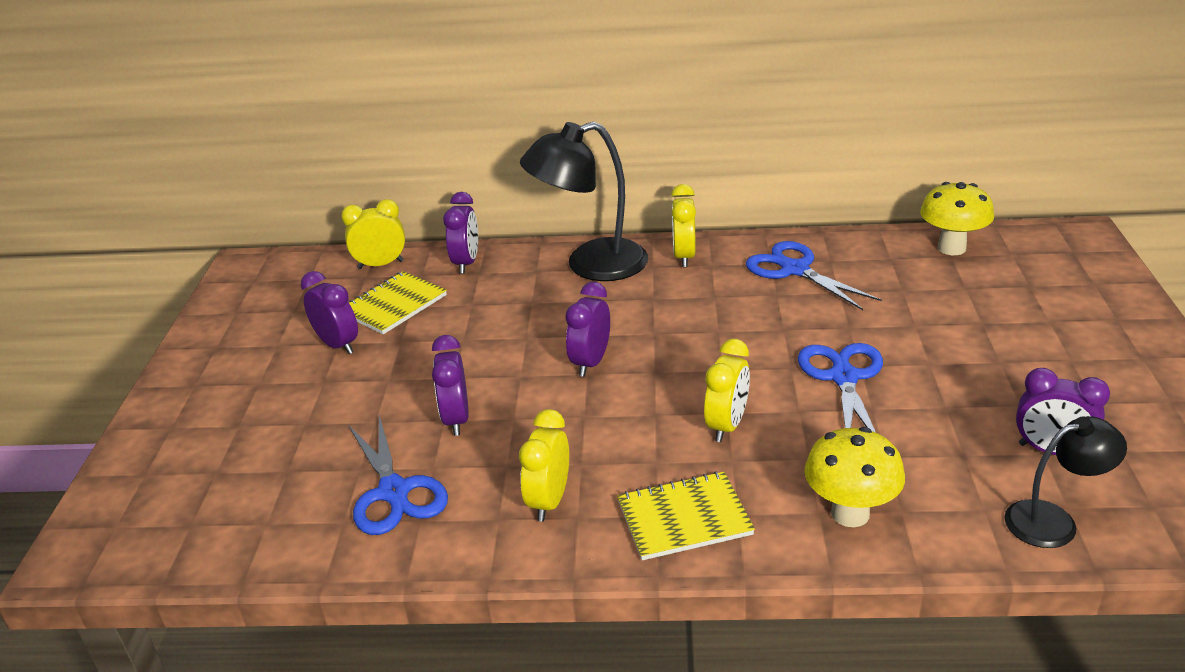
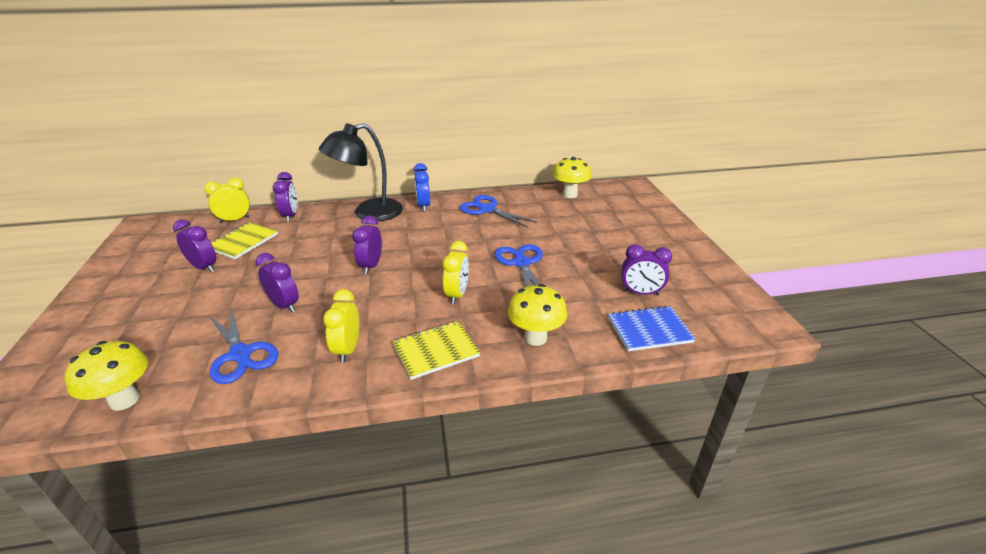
camera: 15 degrees left, 0 degrees up
purple clock [432,335,469,436] -> purple clock turned 150 degrees clockwise [256,253,299,313]
yellow clock [671,184,696,267] -> blue clock [414,163,430,212]
black lamp [1004,416,1127,548] -> blue notebook [608,306,696,351]
none -> yellow mushroom [65,341,148,411]

